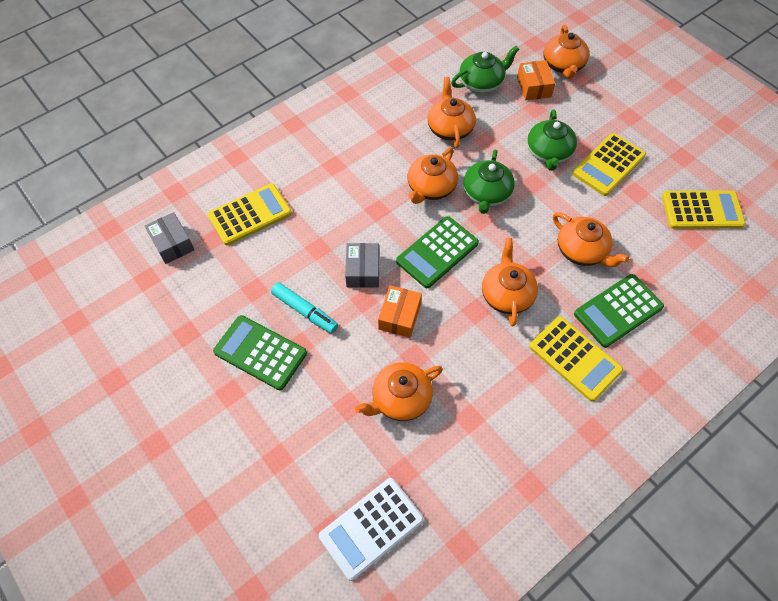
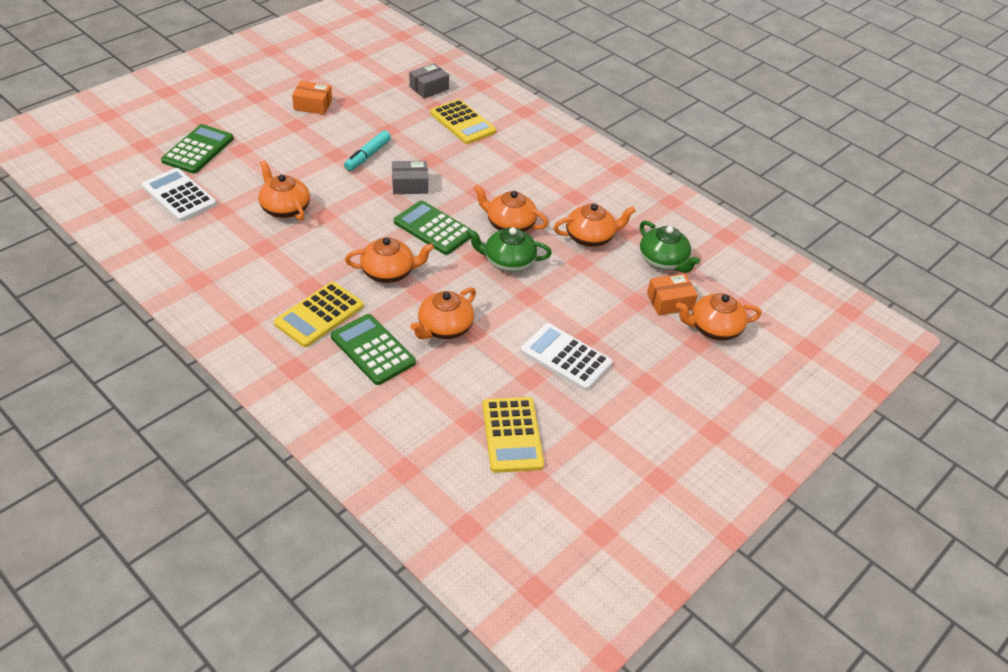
camera: 80 degrees right, 15 degrees down
green calculator [213,315,307,391] -> green calculator moved to [161,124,234,174]
orange box [378,285,422,338] -> orange box moved to [292,81,332,115]
green teapot [527,110,577,171] -> none
yellow calculator [572,133,646,196] -> white calculator [521,323,612,391]

